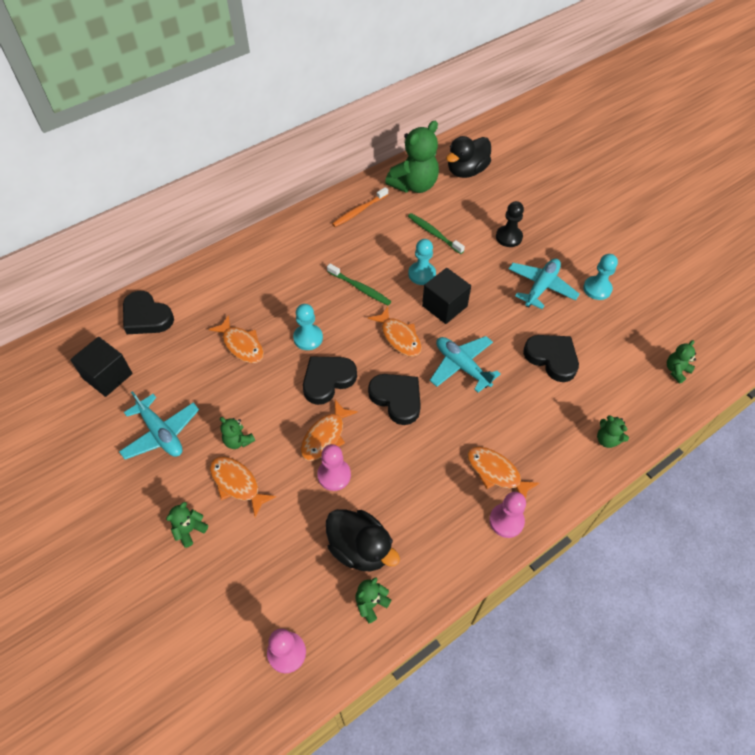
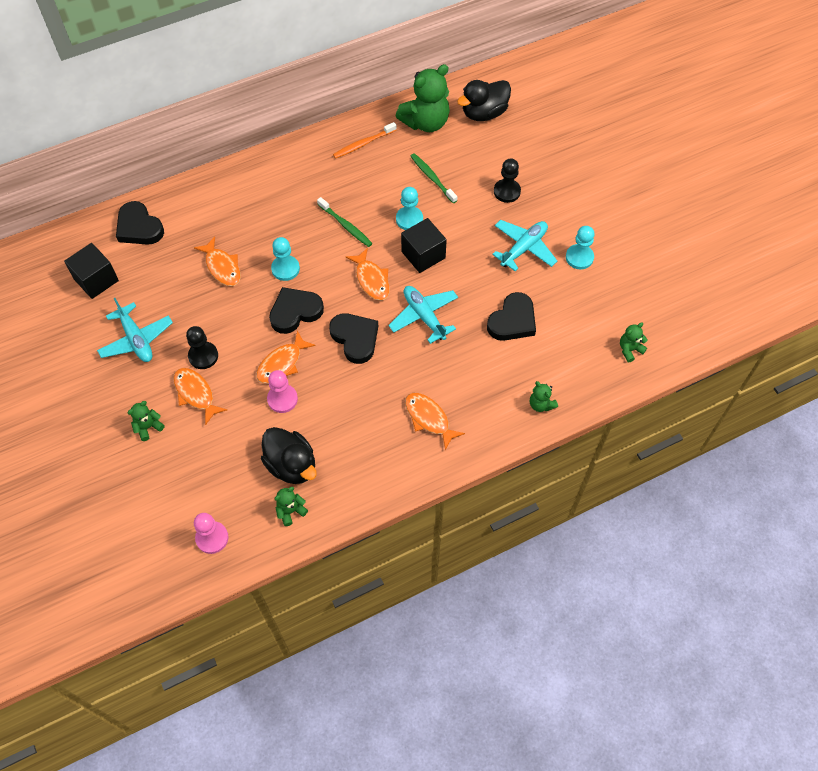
camera: 10 degrees right, 5 degrees up
green teddy bear [220,417,255,449] -> black pawn [186,326,218,369]
pink pawn [489,492,526,538] -> none
black heart [523,335,579,382] -> black heart turned 75 degrees clockwise [487,292,536,341]

